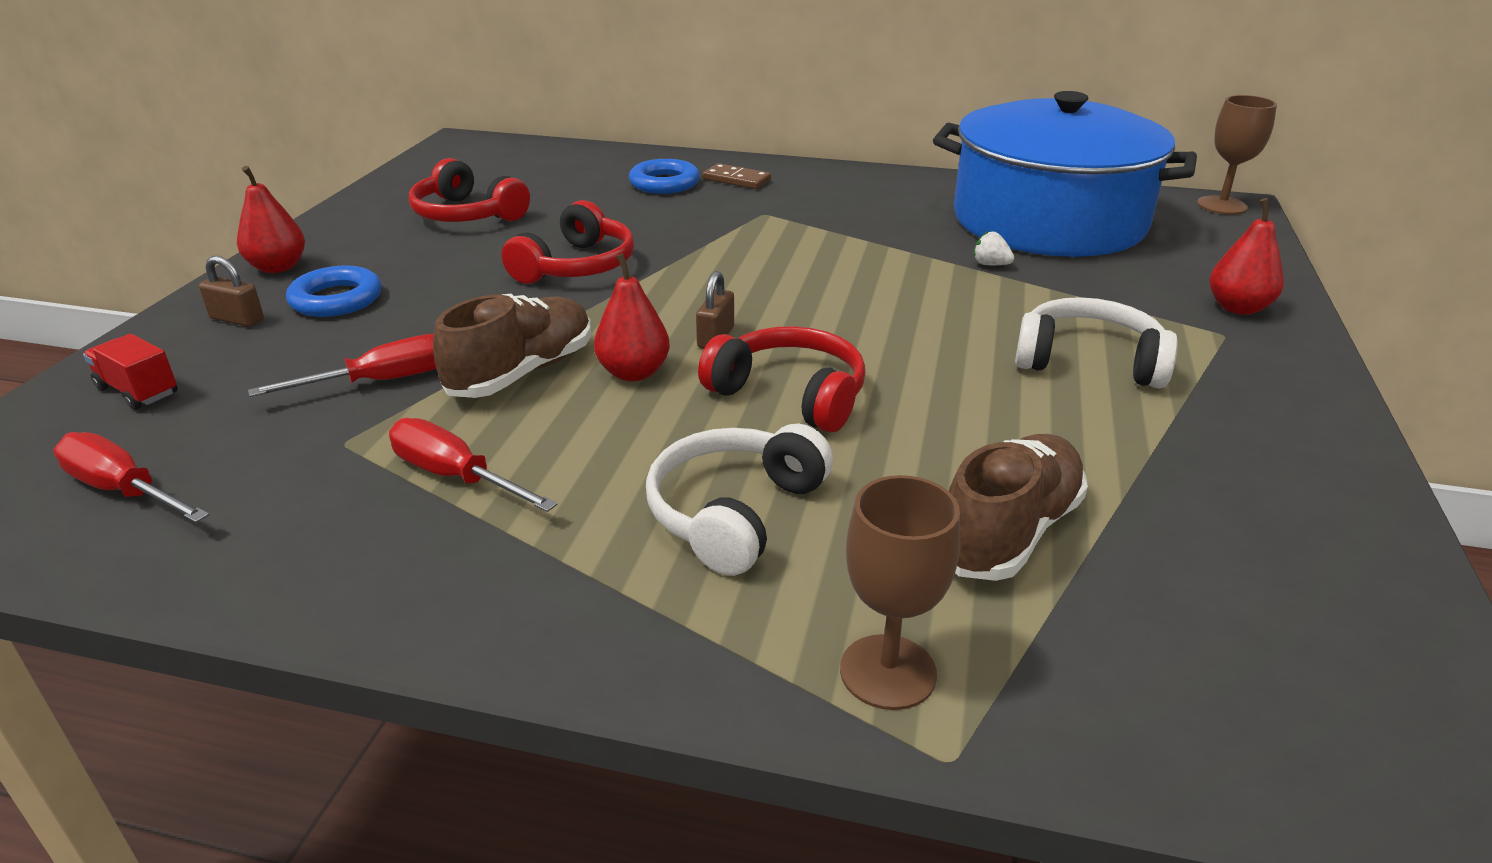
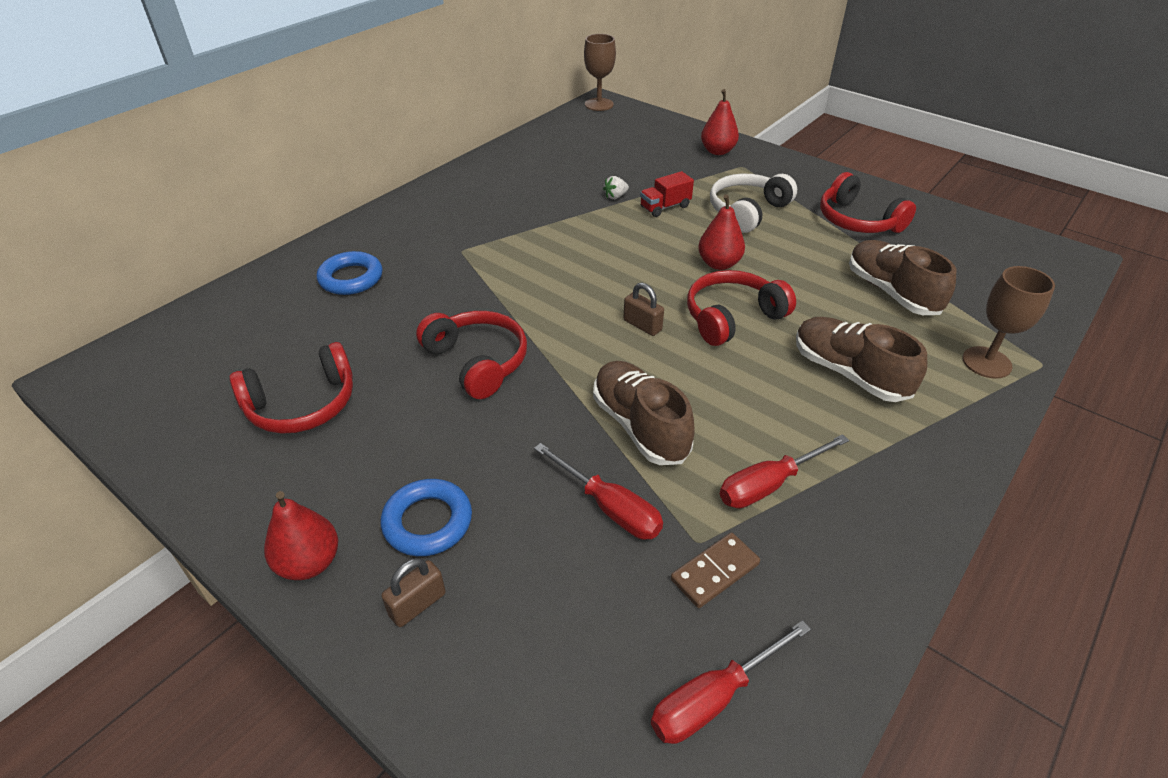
camera: 65 degrees left, 10 degrees up
red truck [83,334,178,410] -> red truck moved to [640,171,694,217]
red screwdriver [248,334,436,397] -> red screwdriver turned 135 degrees clockwise [534,443,663,540]
red pear [594,253,670,381] -> red pear moved to [698,194,745,270]
white headphones [646,423,833,576] -> brown shoe [796,317,927,402]
brown domino [703,163,771,189] -> brown domino moved to [671,533,760,608]
blue pot [933,91,1197,257] -> none
none -> red headphones [820,172,916,233]

